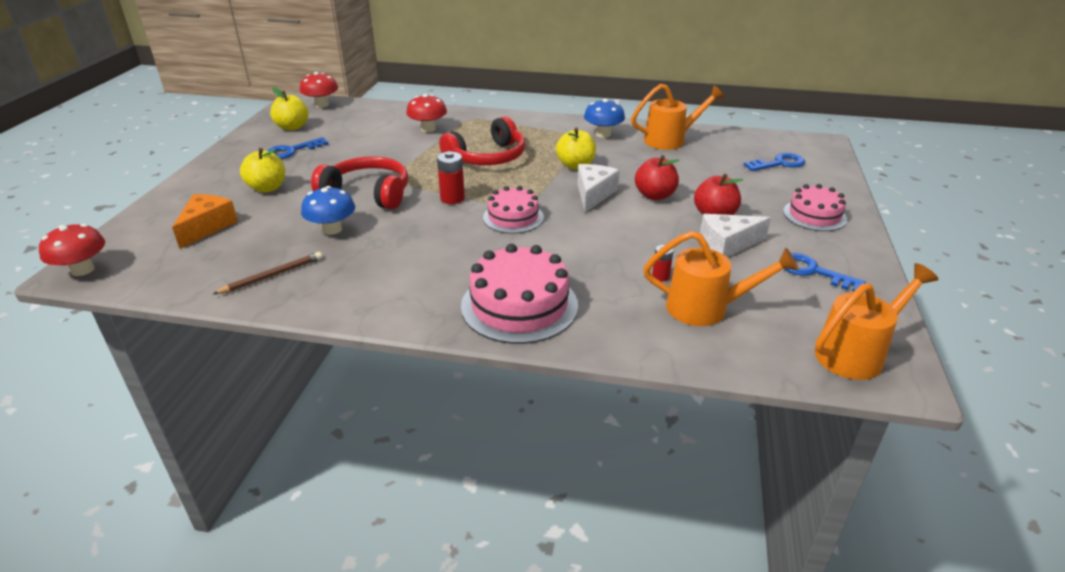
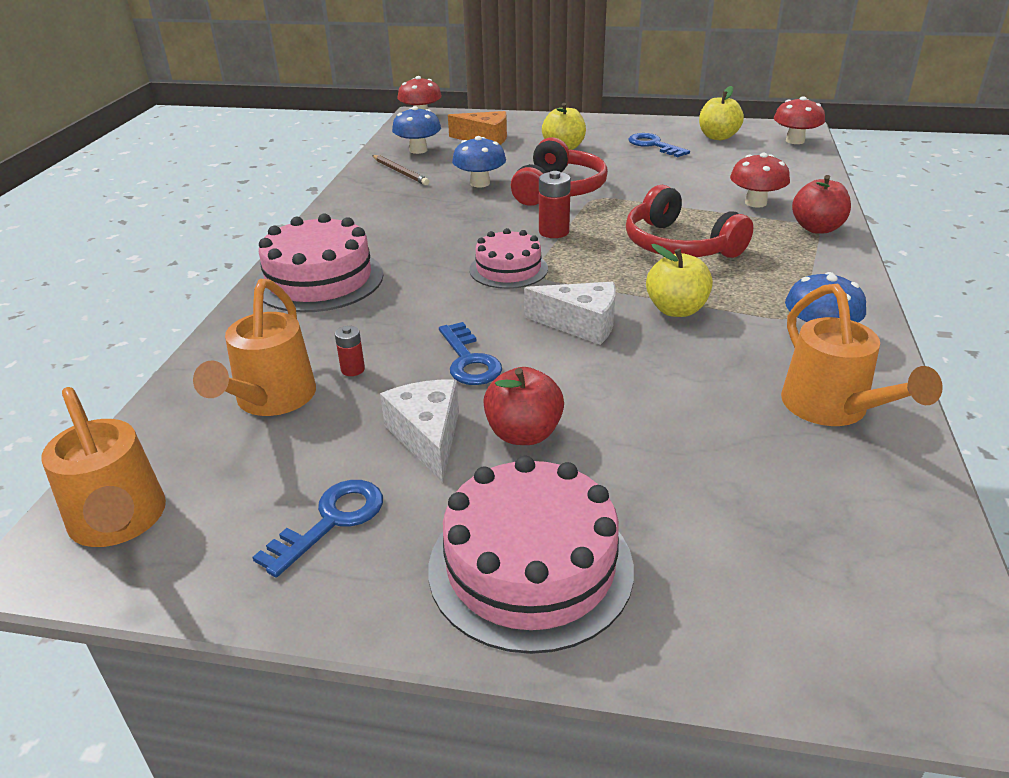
camera: 90 degrees right, 0 degrees up
red apple [635,155,680,200] -> red apple moved to [792,175,851,234]
blue key [744,153,805,171] -> blue key moved to [439,322,502,385]
pink cake [783,184,847,231] -> pink cake [428,455,634,654], size x1.60
none -> blue mushroom [392,106,441,154]

